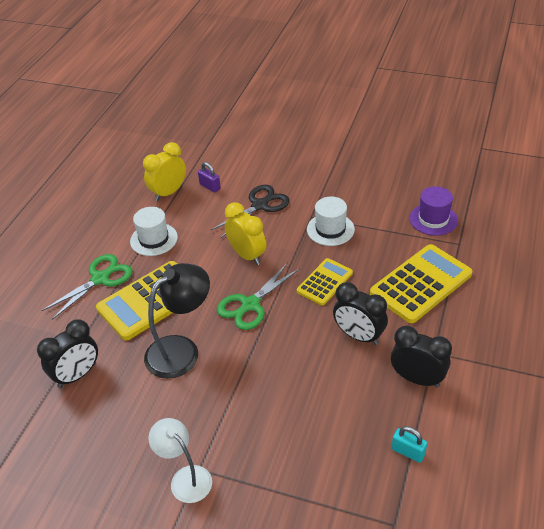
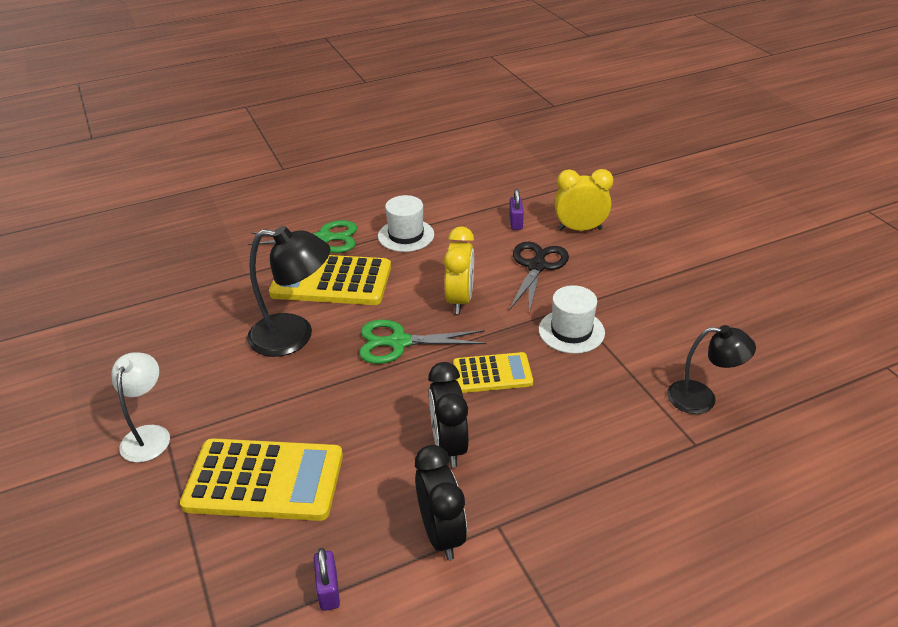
camera: 45 degrees right, 5 degrees down
black clock [37,319,98,388] -> none
yellow clock [143,142,186,201] -> yellow clock moved to [554,169,613,231]
black scissors [211,185,289,238] -> black scissors turned 75 degrees counterclockwise [509,242,569,314]
yellow calculator [370,244,472,323] -> yellow calculator moved to [180,438,343,521]
turquoise padlock [392,426,427,463] -> purple padlock [314,548,340,611]
purple hat [410,186,458,236] -> black lamp [667,325,756,414]

